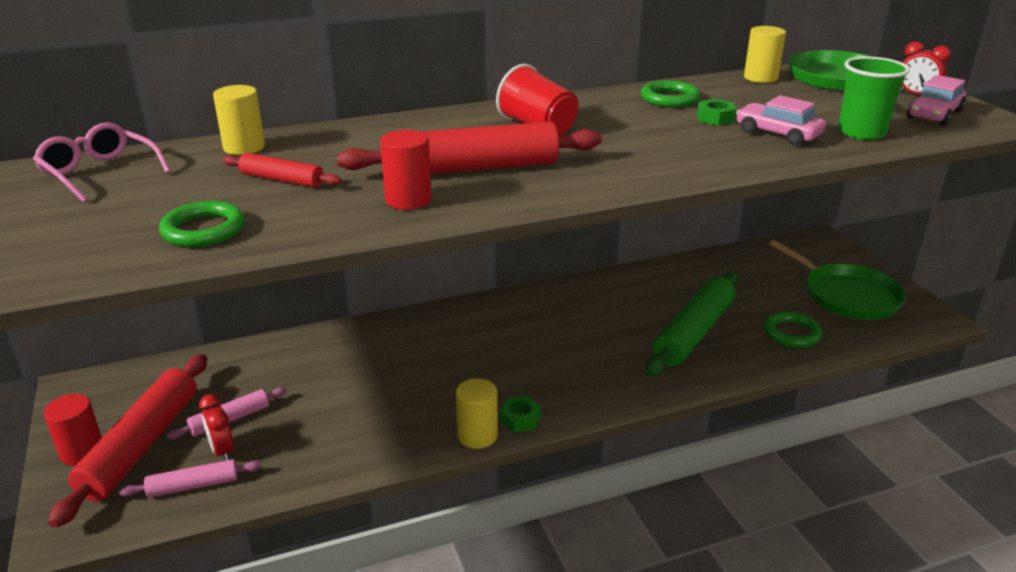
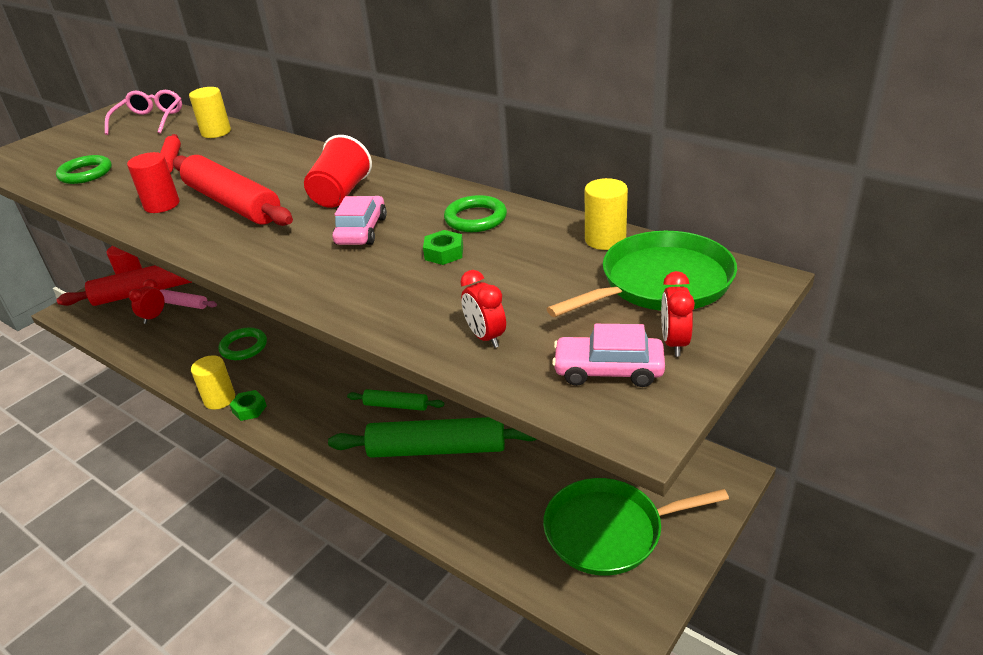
camera: 60 degrees right, 5 degrees up
pink rolling pin [119,459,262,498] -> none
pink car [736,95,826,146] -> pink car moved to [332,196,387,245]
green ring [763,311,822,348] -> green ring moved to [218,328,267,360]
green pan [769,240,906,320] -> green pan turned 60 degrees clockwise [543,478,729,576]
green cup [838,56,910,140] -> red clock [460,270,506,348]
none -> green rolling pin [347,389,444,411]

